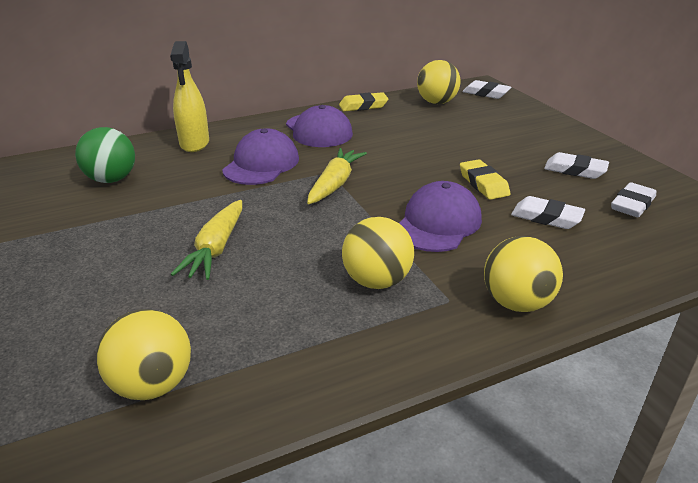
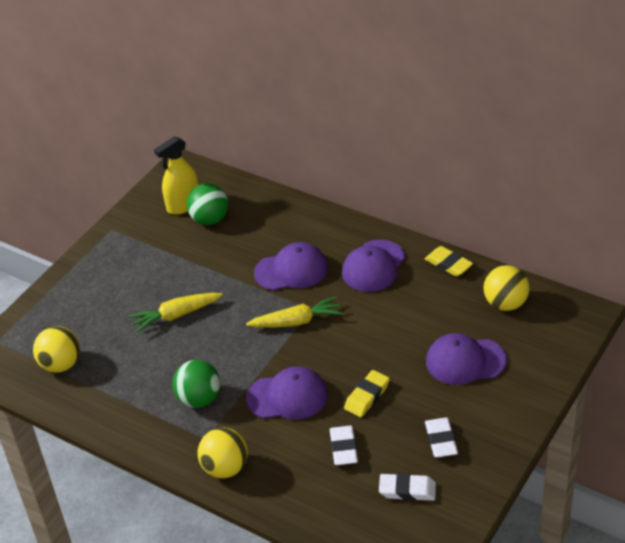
camera: 60 degrees right, 10 degrees up
yellow spray bottle [170,41,209,152] -> yellow spray bottle moved to [154,136,199,215]
yellow ball [342,217,414,289] -> green ball [172,360,220,408]
white eraser [462,80,511,99] -> none
none -> purple cap [426,333,507,385]

